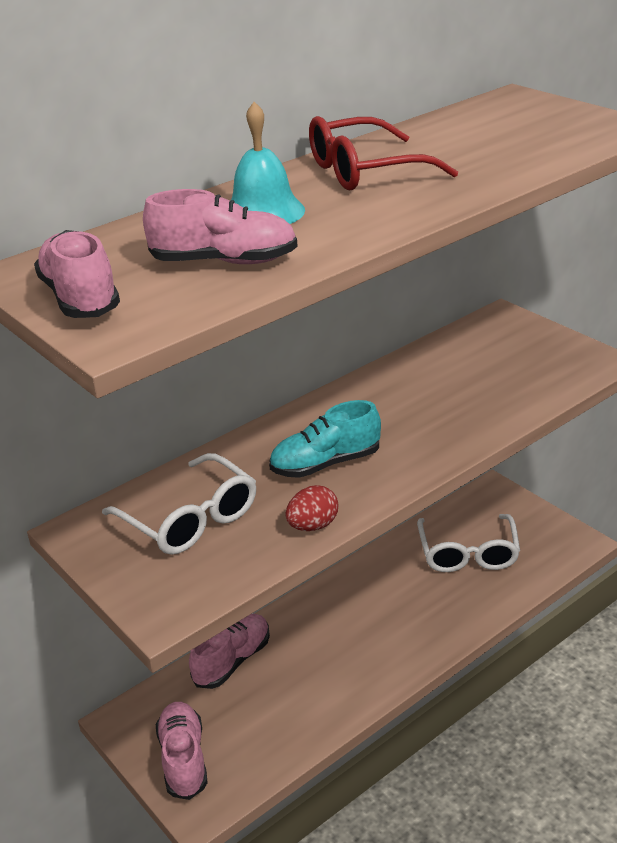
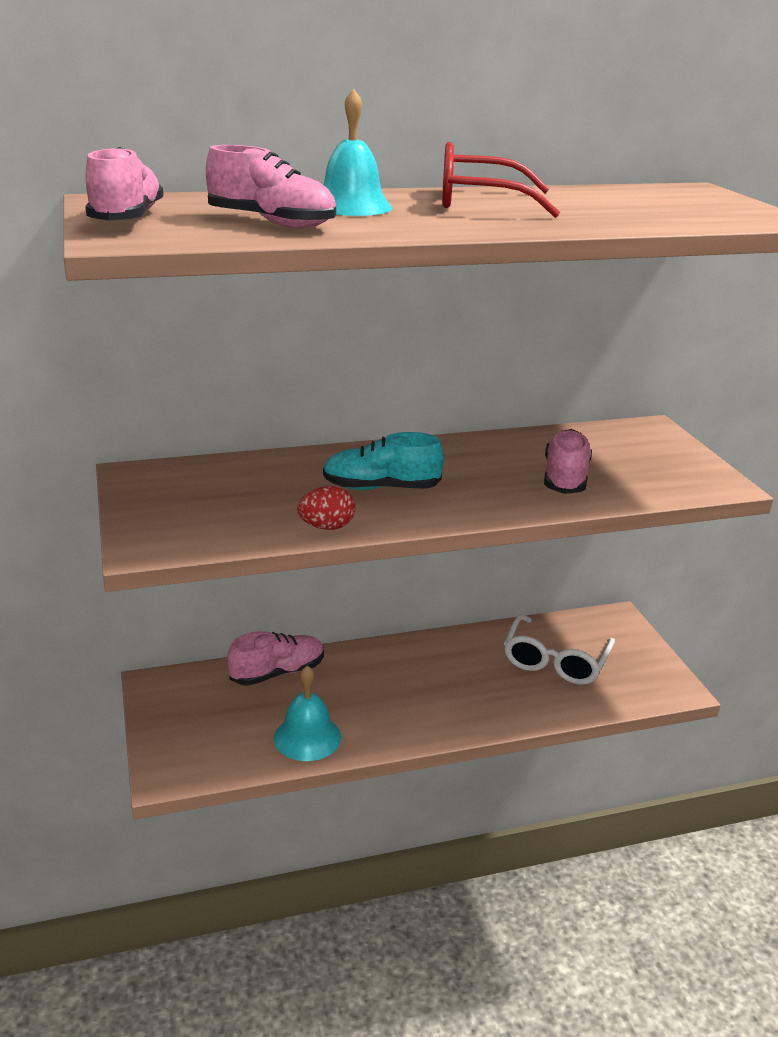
camera: 20 degrees right, 5 degrees down
white glasses [102,453,256,555] -> none
pink shoe [156,702,208,800] -> pink shoe moved to [544,429,592,494]
none -> turquoise bell [274,666,341,761]

